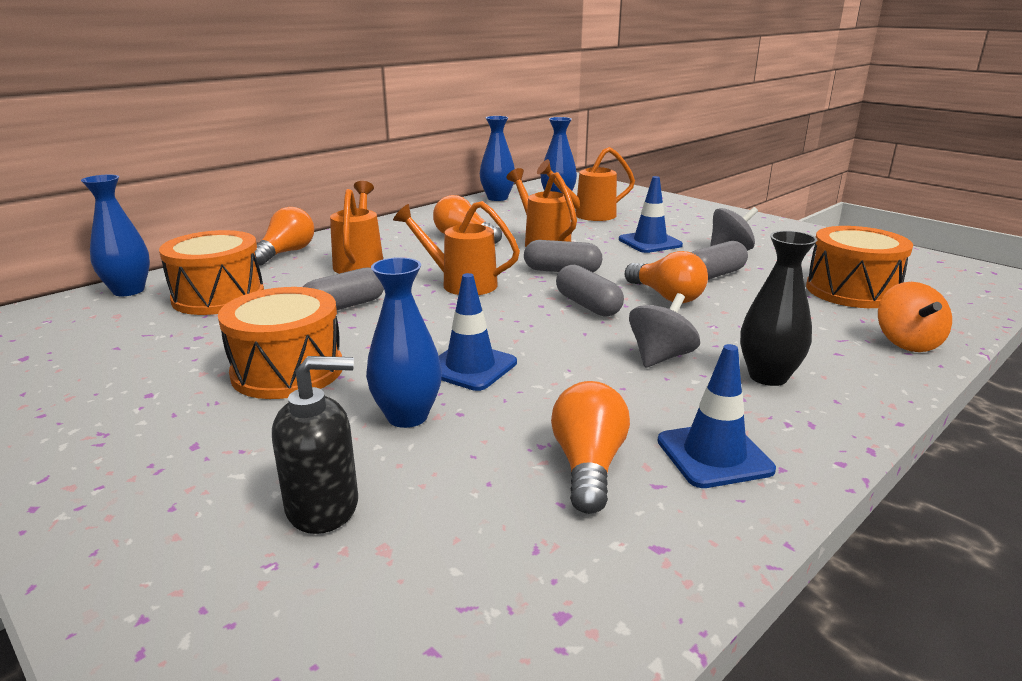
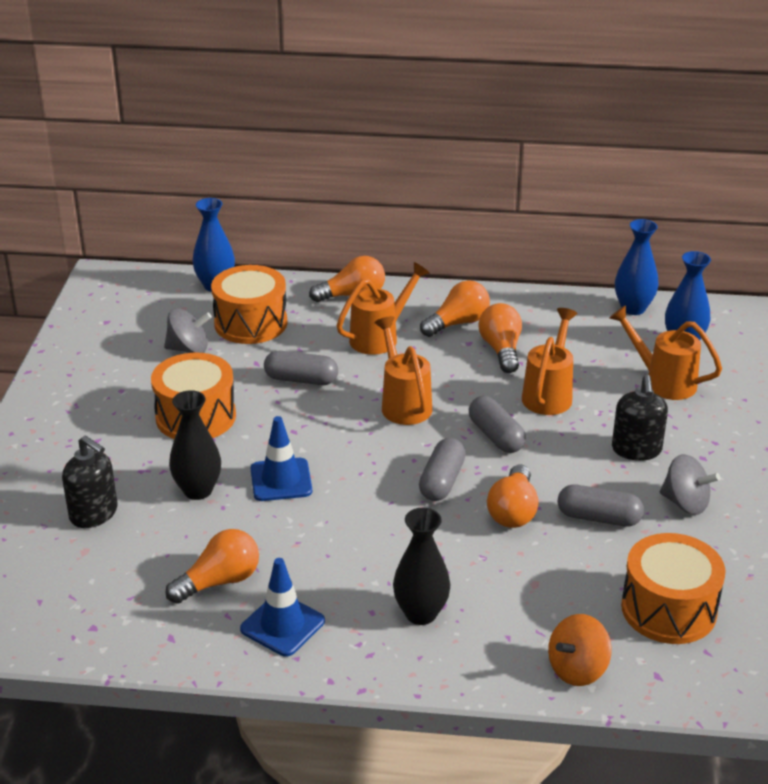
camera: 50 degrees right, 10 degrees up
blue vase [366,257,442,428] -> black vase [169,390,221,500]
blue traffic cone [619,176,683,253] -> black soap dispenser [612,375,668,461]
grey spinning top [629,293,700,368] -> grey spinning top moved to [164,308,212,353]
none -> orange light bulb [420,280,490,337]

